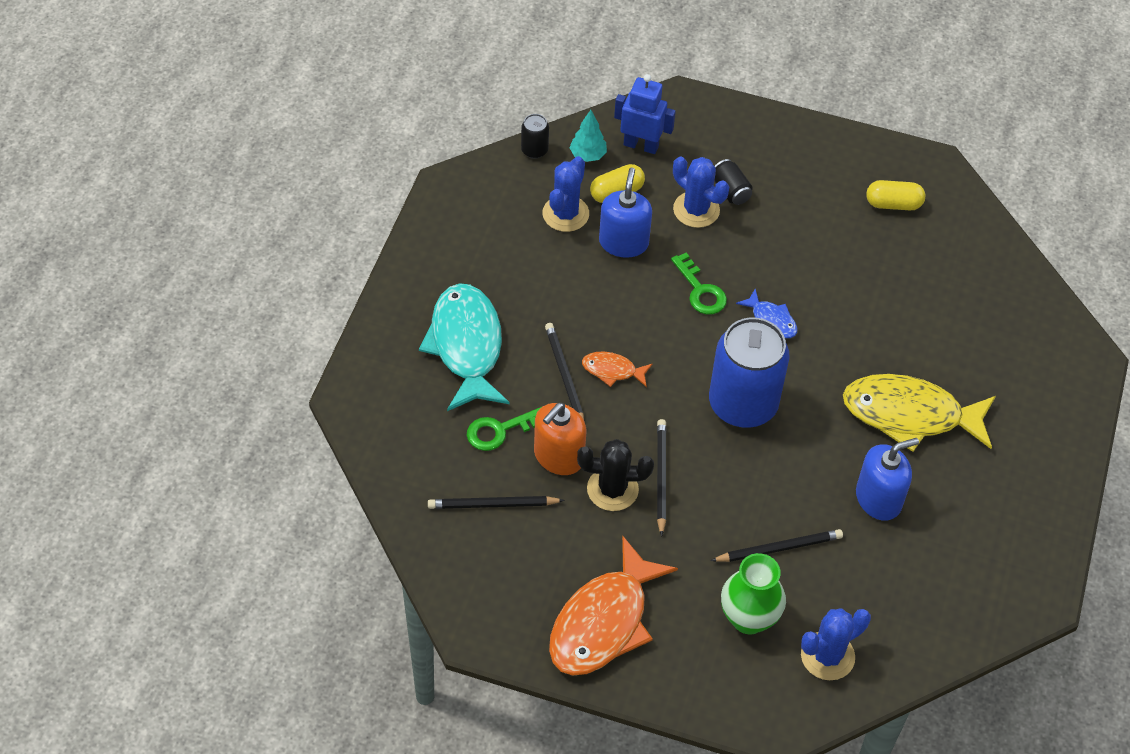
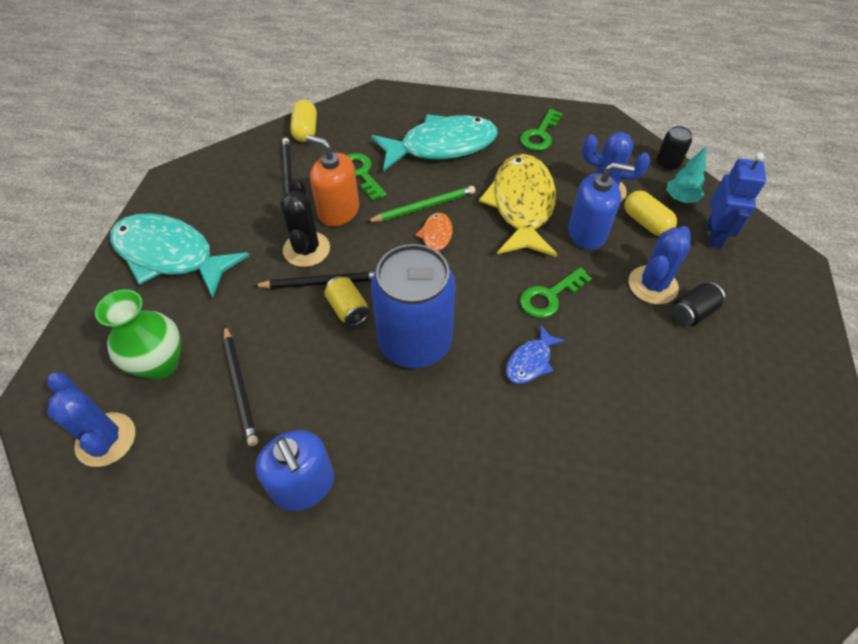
camera: 85 degrees right, 0 degrees up
black pencil [545,323,584,420] -> green pencil [366,186,475,222]
orange fish [549,536,678,675] -> turquoise fish [110,213,250,298]
yellow fish [843,374,996,452] -> yellow fish moved to [479,154,557,257]
yellow capsule [866,180,925,210] -> yellow capsule moved to [291,100,317,142]
none -> yellow can [324,276,369,326]
none -> green key [520,109,563,151]

